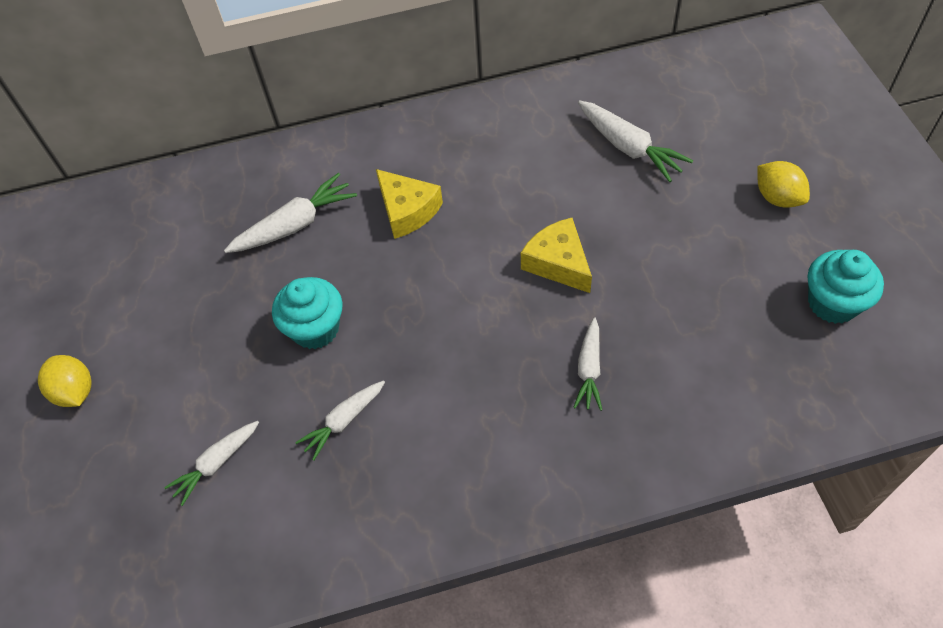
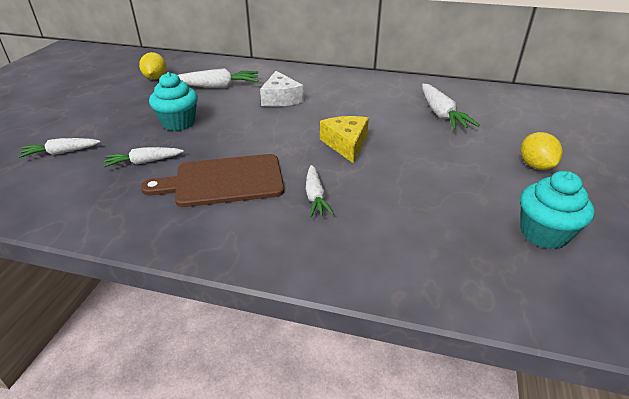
camera: 25 degrees right, 20 degrees down
yellow lemon [38,355,92,407] -> yellow lemon moved to [139,52,167,80]
yellow cheese [376,169,443,239] -> white cheese [260,71,303,107]
white carrot [573,317,602,411] -> white carrot turned 45 degrees counterclockwise [306,165,334,217]
none -> brown cutting board [141,154,284,207]

